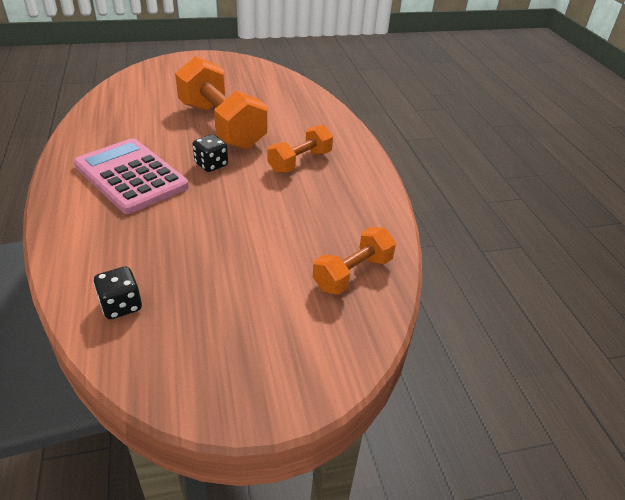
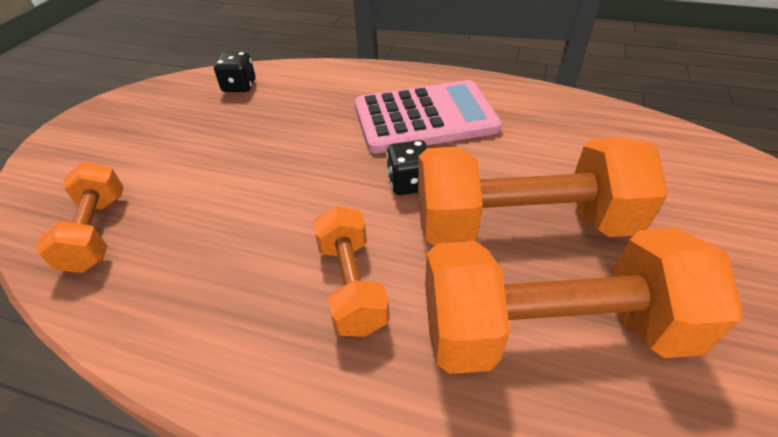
camera: 125 degrees right, 5 degrees up
none -> orange dumbbell [425,228,743,374]

